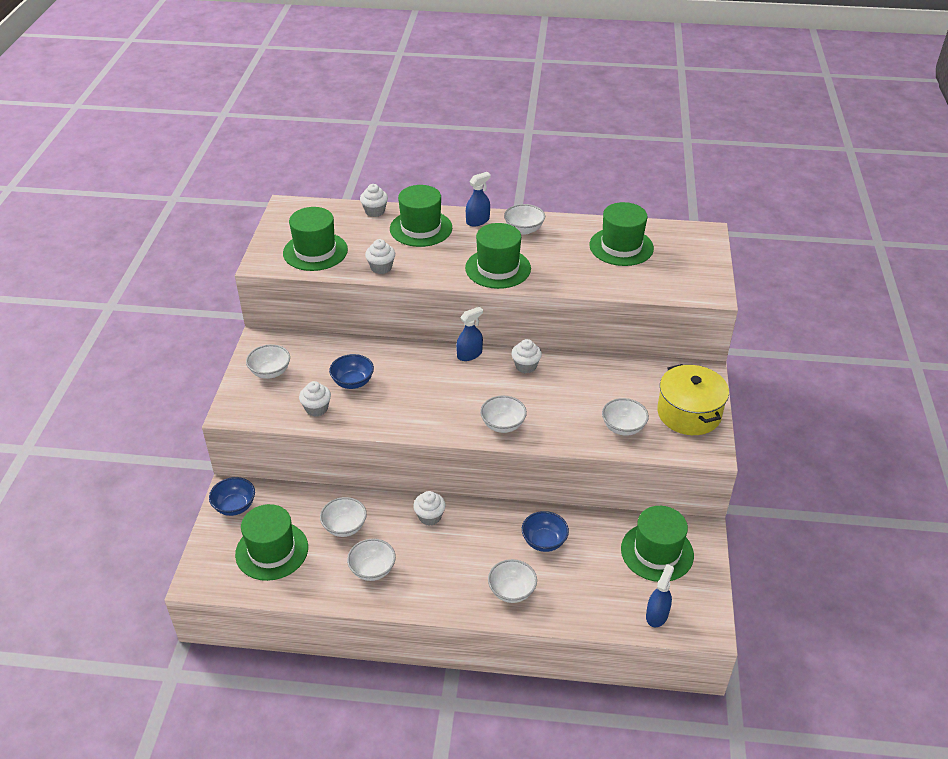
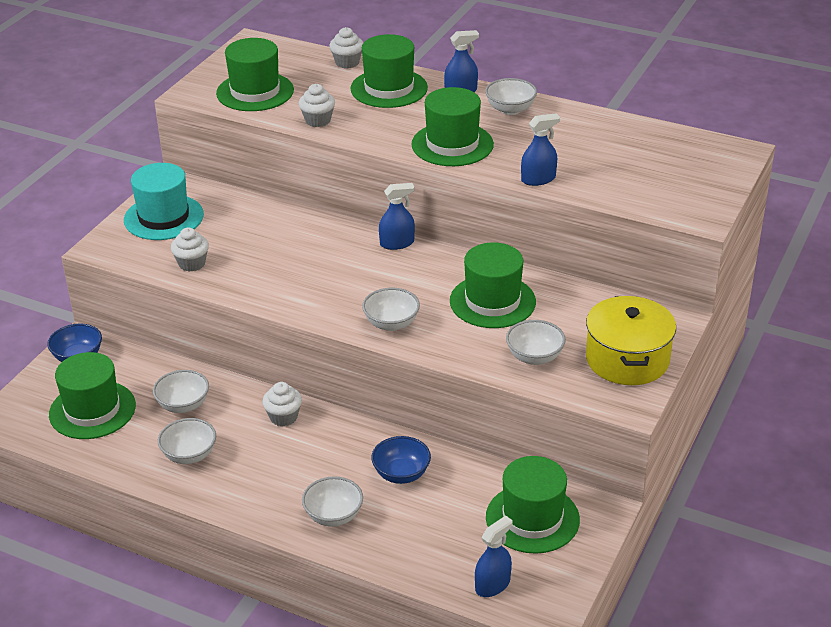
camera: 20 degrees right, 5 degrees down
white bowl [246,344,290,379] -> turquoise hat [124,163,204,240]
blue bowl [329,354,374,389] -> none
white cupcake [511,339,542,373] -> none
green hat [589,202,654,266] -> green hat moved to [450,242,536,328]
none -> blue spray bottle [521,113,560,186]

